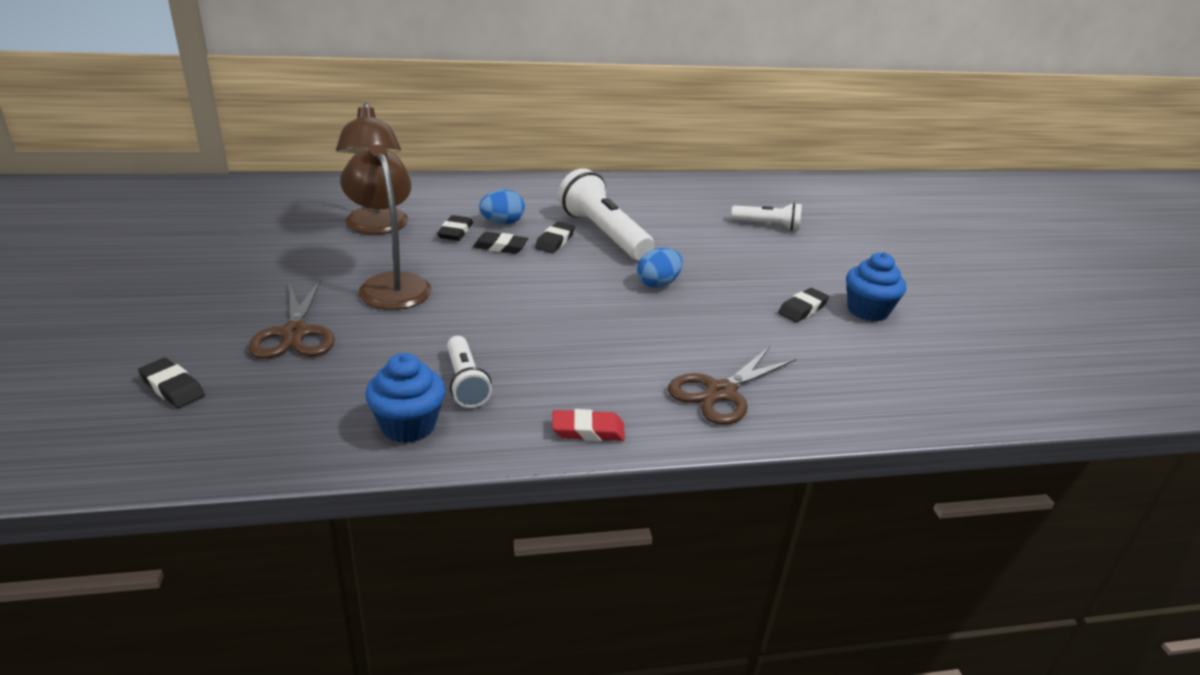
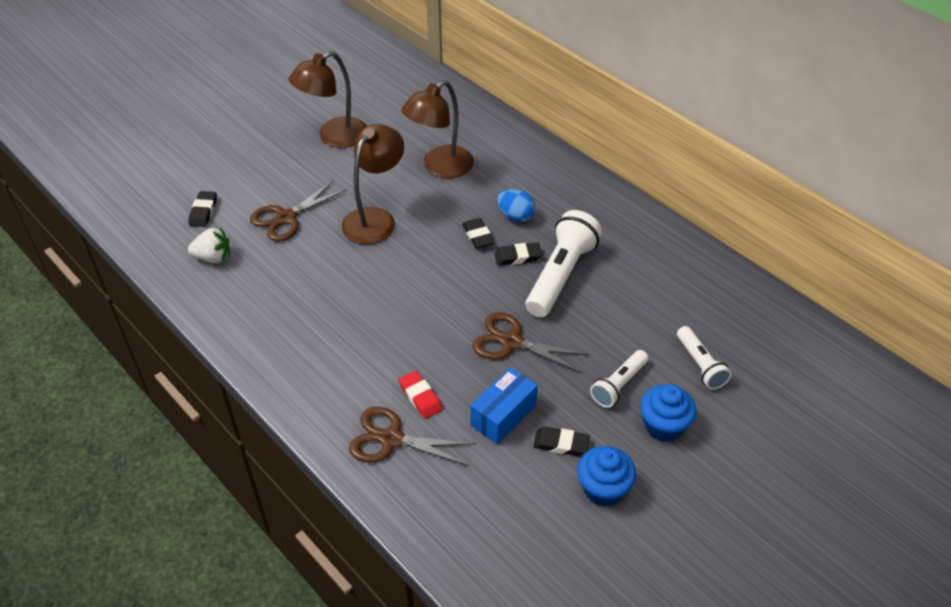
camera: 60 degrees right, 15 degrees up
blue cupcake [365,353,446,443] -> blue cupcake moved to [640,384,697,442]
black eraser [437,215,473,241] -> none
white flashlight [447,336,492,408] -> white flashlight moved to [590,350,648,408]
red eraser [552,409,625,441] -> red eraser moved to [399,371,443,419]
blue egg [637,248,683,288] -> brown scissors [472,312,589,373]
none -> white strawberry [188,228,230,263]
none -> brown lamp [289,51,367,148]
none -> blue box [470,367,538,444]

